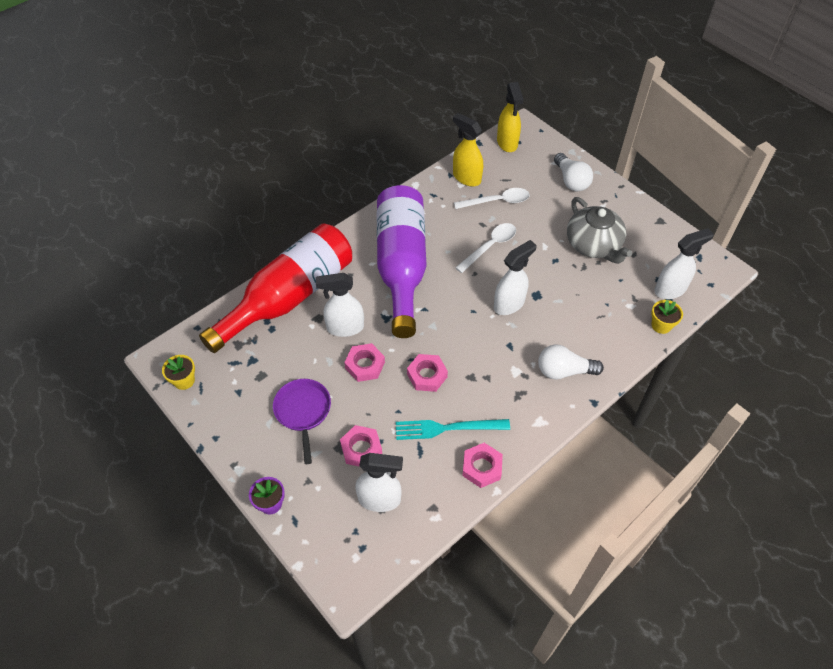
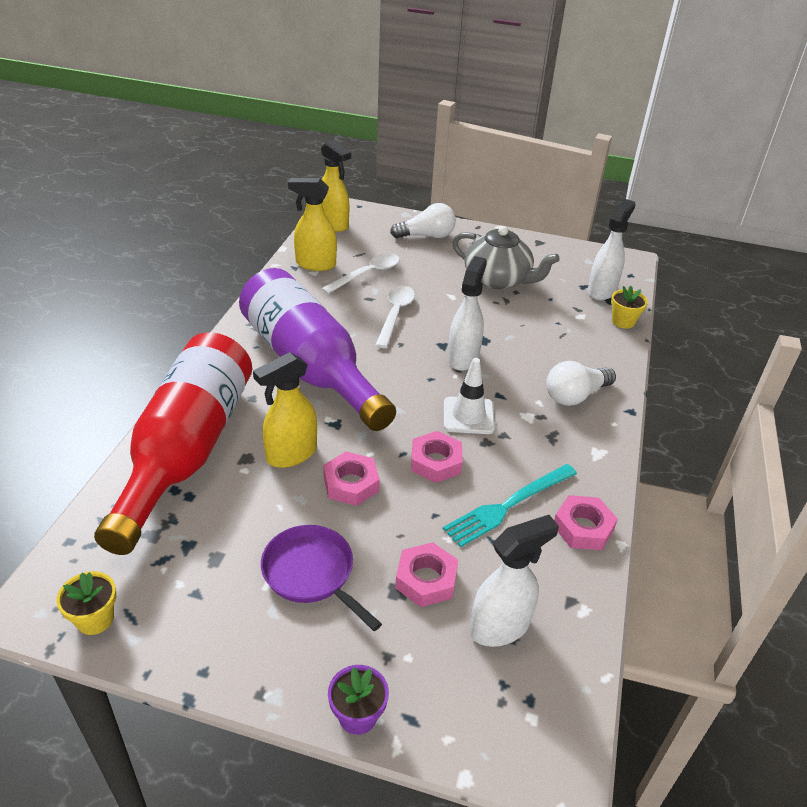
camera: 35 degrees left, 15 degrees down
white spray bottle [316,273,364,337] -> yellow spray bottle [253,352,317,468]
white light bulb [554,153,593,191] -> white light bulb turned 45 degrees counterclockwise [390,203,456,238]
none -> white traffic cone [444,358,495,434]

